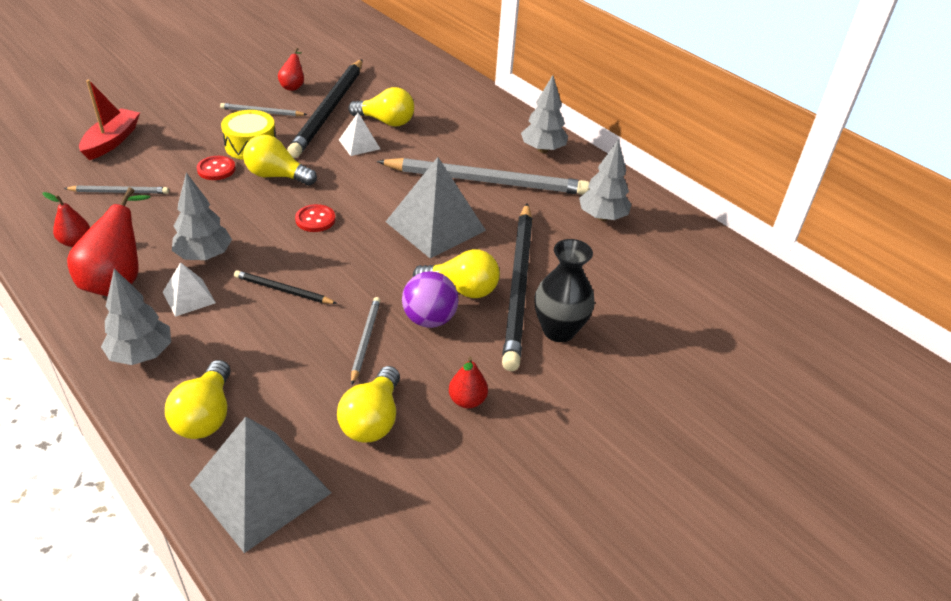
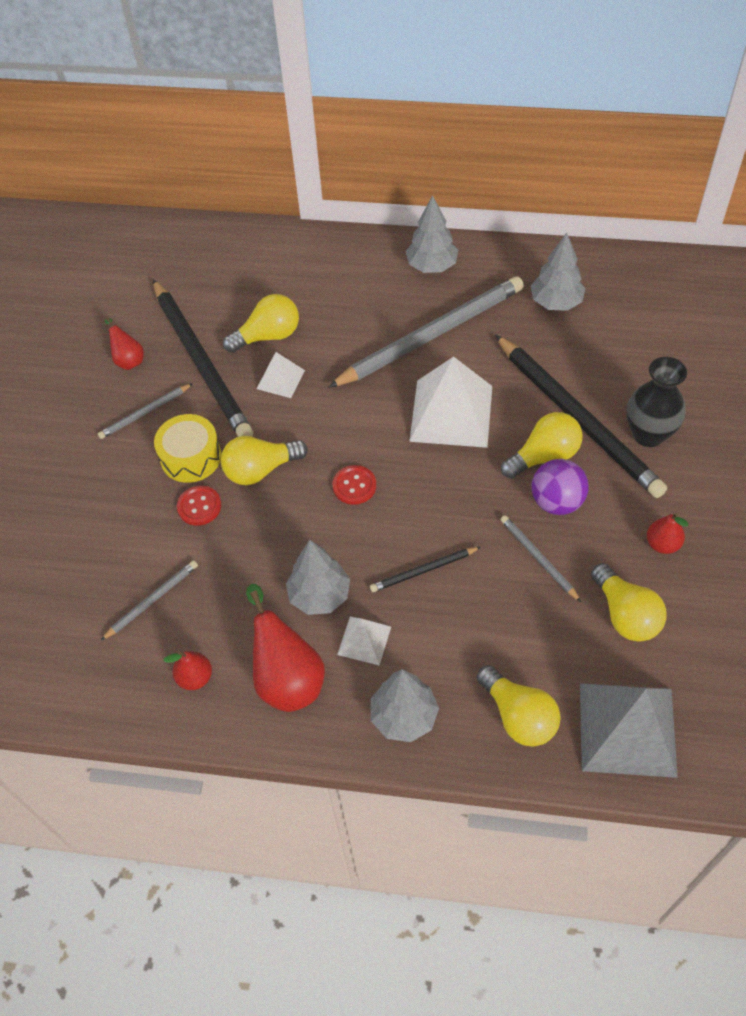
camera: 35 degrees left, 15 degrees up
red boat [79,80,140,160] -> none
grey pyramid [386,157,486,258] -> white pyramid [409,357,492,448]

